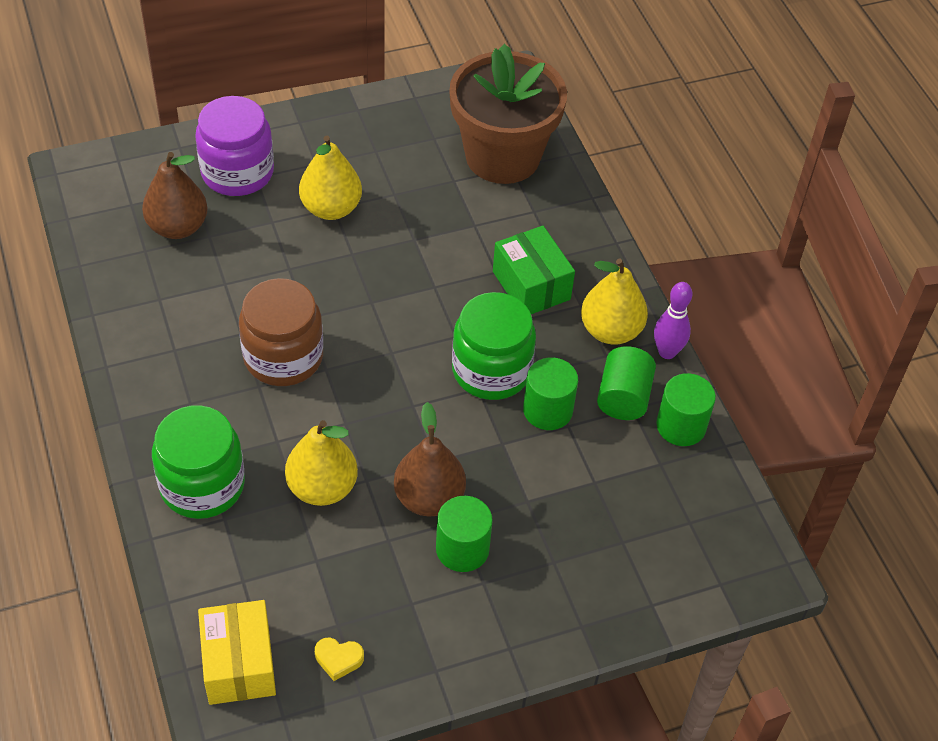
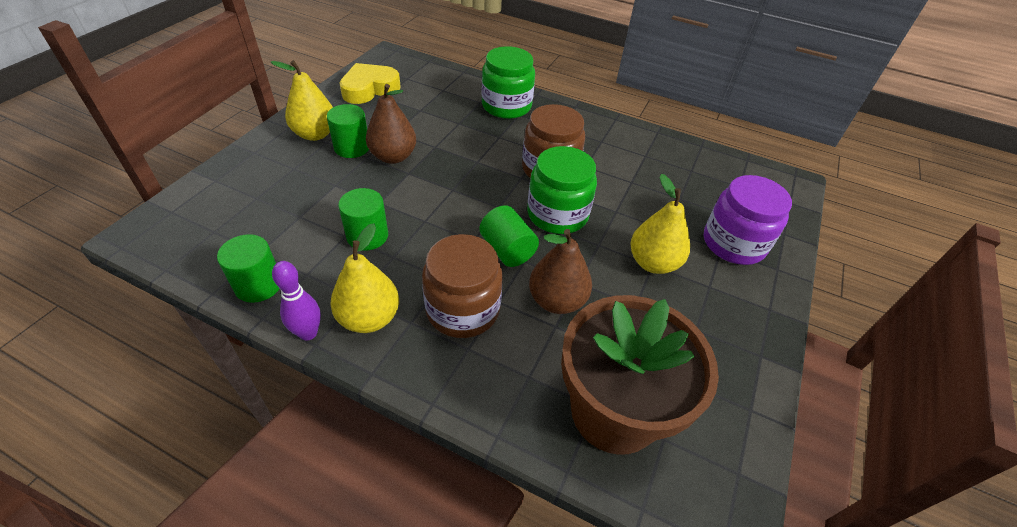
camera: 135 degrees right, 5 degrees down
brown pear [142,152,208,239] -> brown pear moved to [529,229,592,314]
yellow box [198,600,276,705] -> none
yellow pear [285,420,358,506] -> yellow pear moved to [271,60,333,141]
yellow heart [315,638,364,681] -> yellow heart [339,63,401,104], size x2.22
green jar [452,292,536,400] -> green jar moved to [527,146,597,234]
green box [493,226,575,314] -> brown jar [422,234,502,338]
green cylinder [597,346,656,420] -> green cylinder moved to [479,205,539,267]

